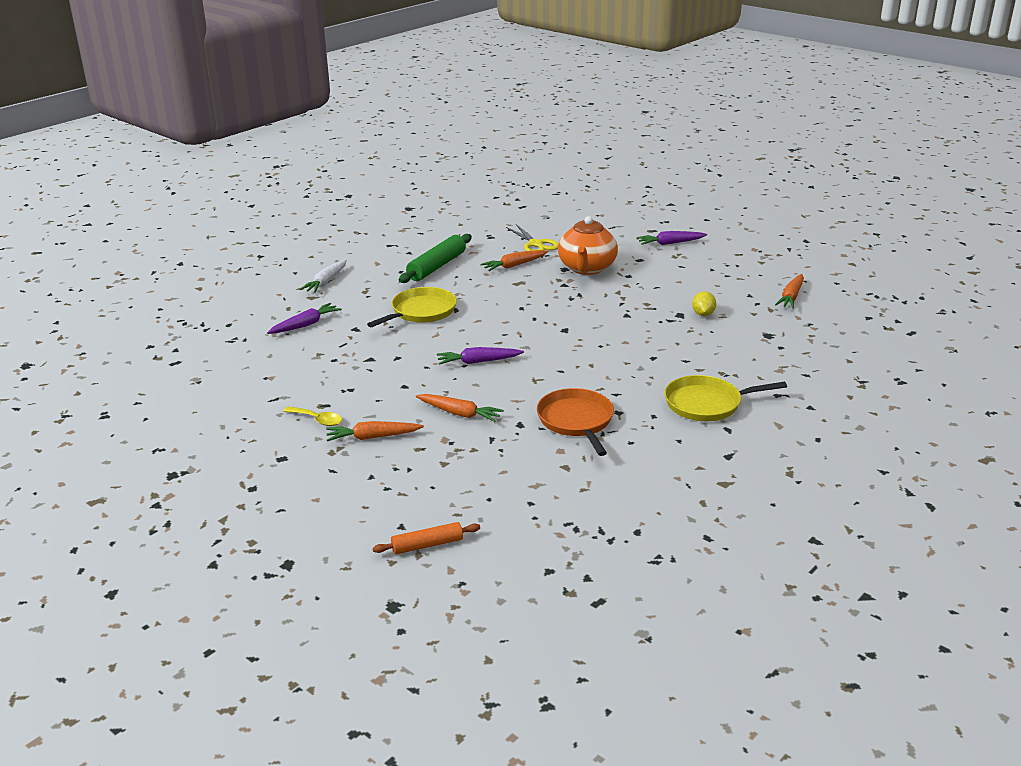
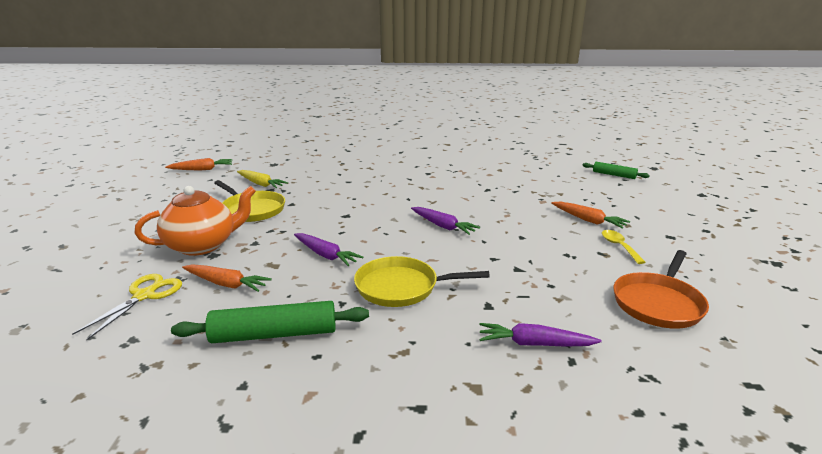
camera: 130 degrees left, 5 degrees down
white carrot [300,260,347,293] -> none
orange rolling pin [373,522,480,554] -> green rolling pin [582,162,650,179]
orange carrot [416,394,504,422] -> none
orange pan [537,388,614,456] -> orange pan moved to [613,250,709,329]
purple carrot [637,231,707,245] -> purple carrot moved to [294,233,363,266]
yellow pan [664,375,787,421] -> yellow pan moved to [214,180,285,222]
yellow lemon [692,291,716,316] -> yellow carrot [237,170,288,188]

